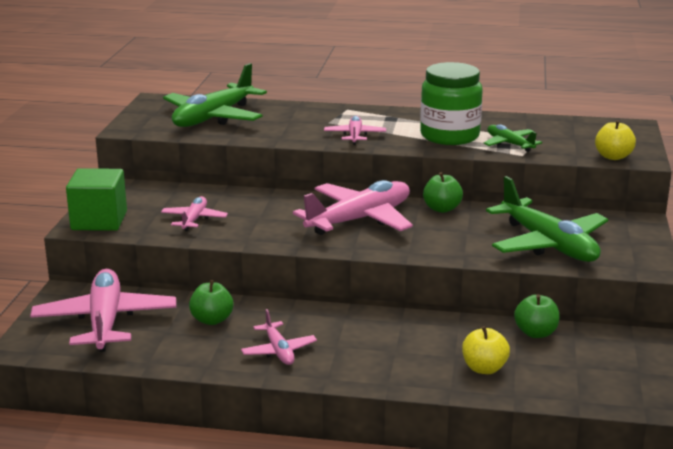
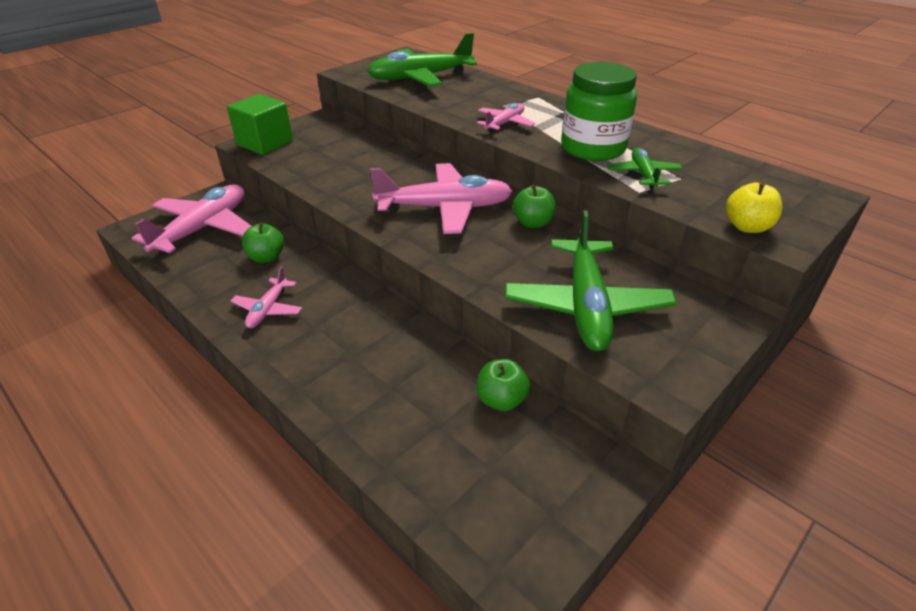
camera: 35 degrees right, 15 degrees up
pink plane [161,196,228,231] -> none
yellow apple [462,326,510,374] -> none

